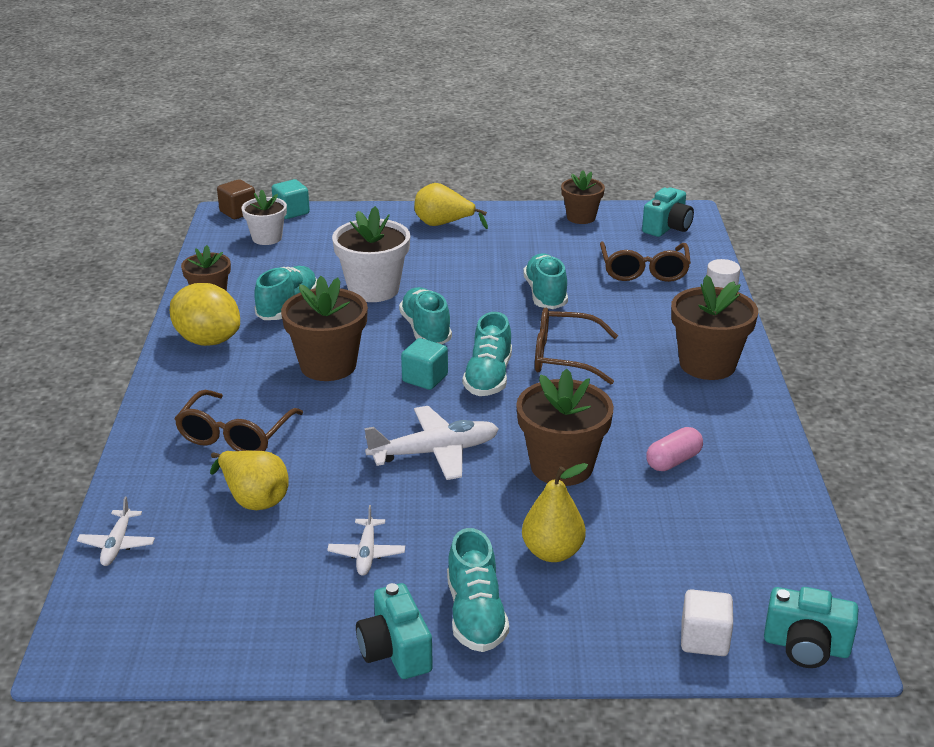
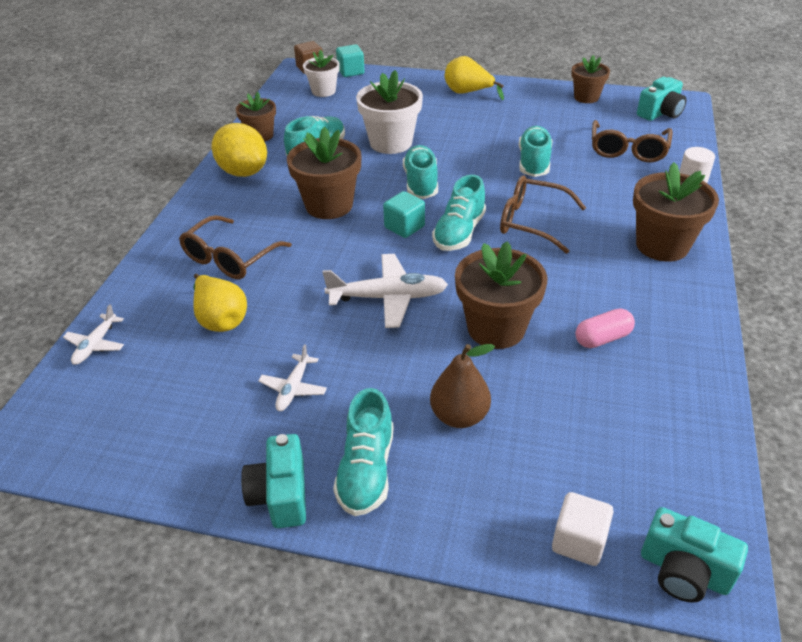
camera: 15 degrees right, 10 degrees up
yellow pear [522,463,588,562] -> brown pear [430,344,495,428]

